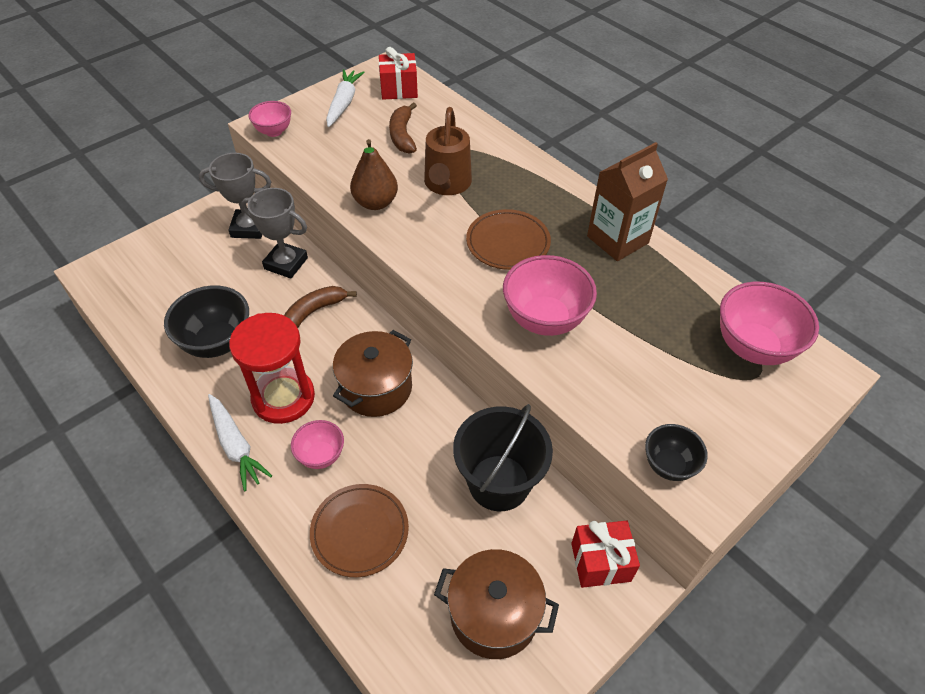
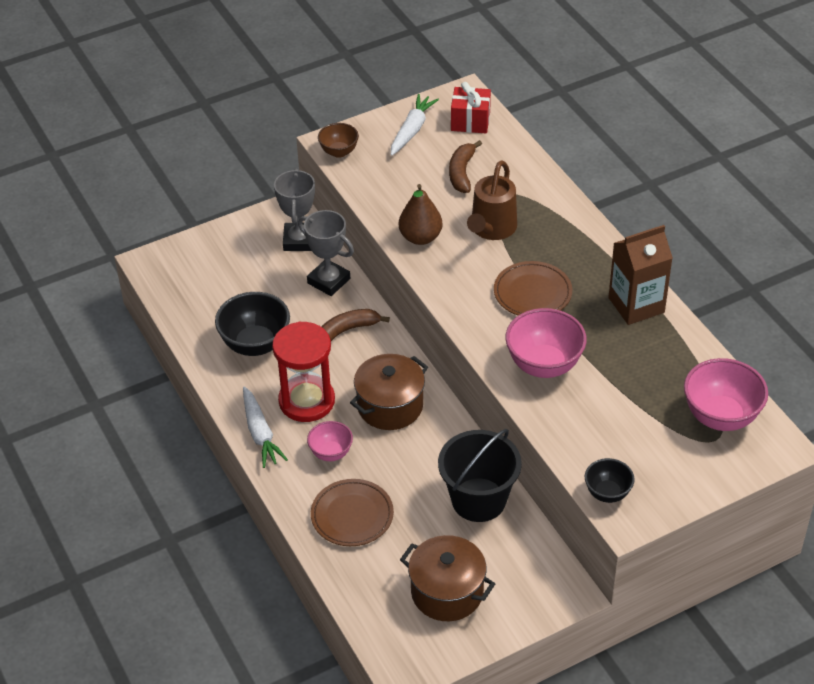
camera: 15 degrees right, 5 degrees down
grey trophy [199,153,271,239] -> grey trophy turned 75 degrees clockwise [274,169,315,251]
pink bowl [248,101,291,137] -> brown bowl [318,123,359,158]
red gift [571,520,640,588] -> none

